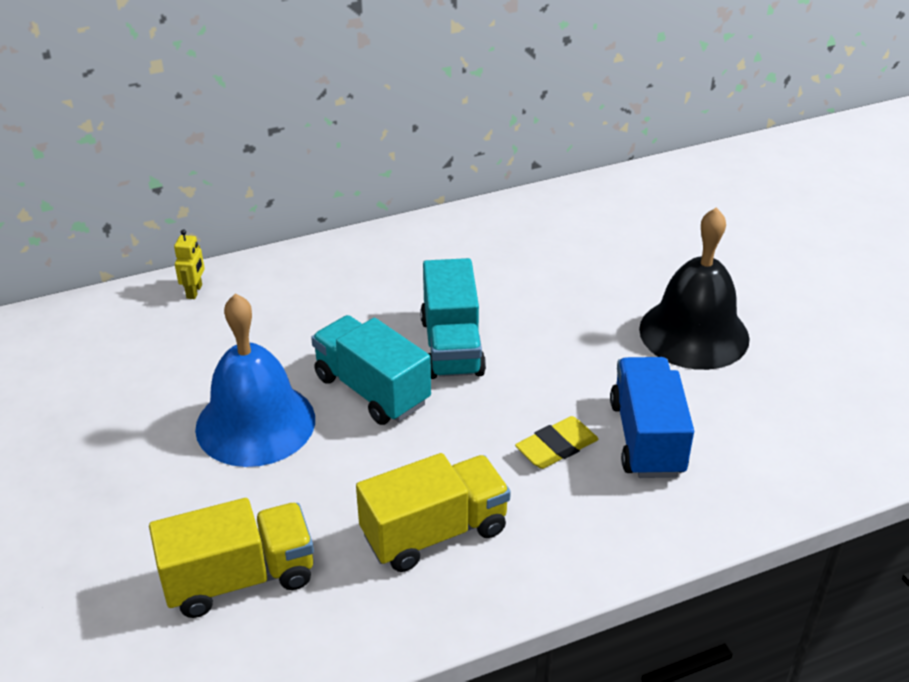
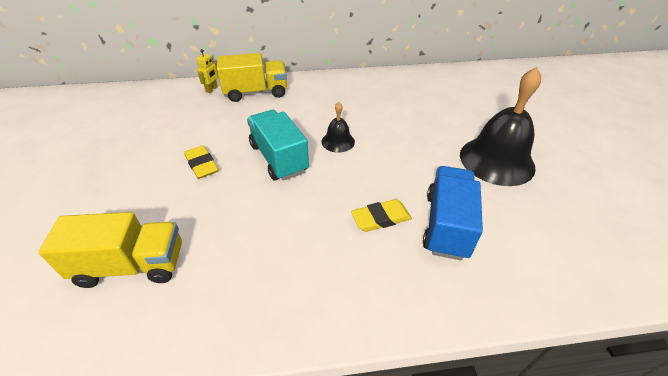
camera: 15 degrees right, 5 degrees up
blue bell [195,293,315,467] -> yellow eraser [184,145,218,179]
yellow truck [356,453,511,572] -> yellow truck moved to [217,53,287,102]
turquoise truck [420,258,486,379] -> black bell [322,102,355,152]

